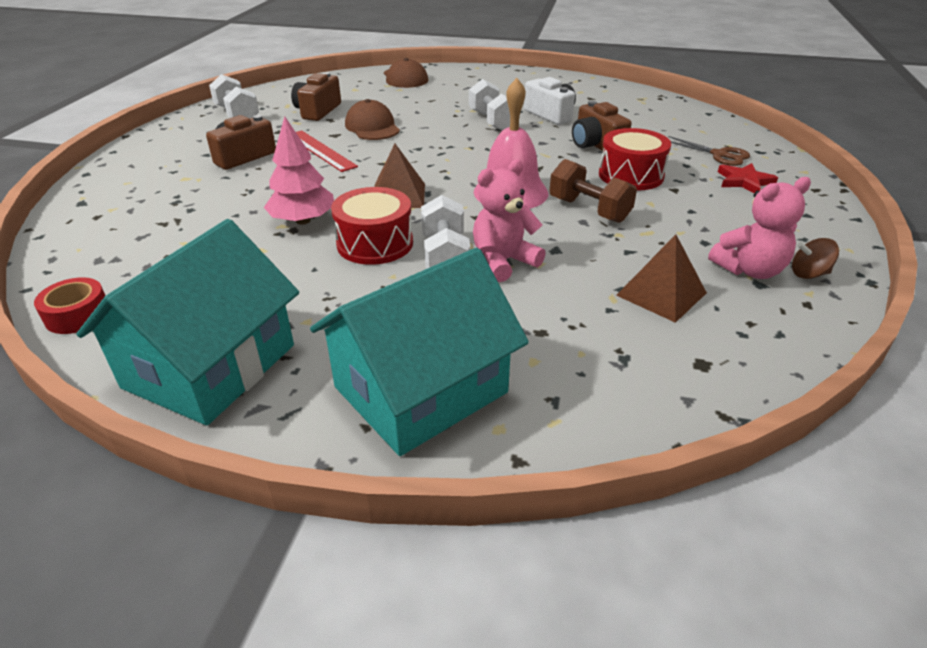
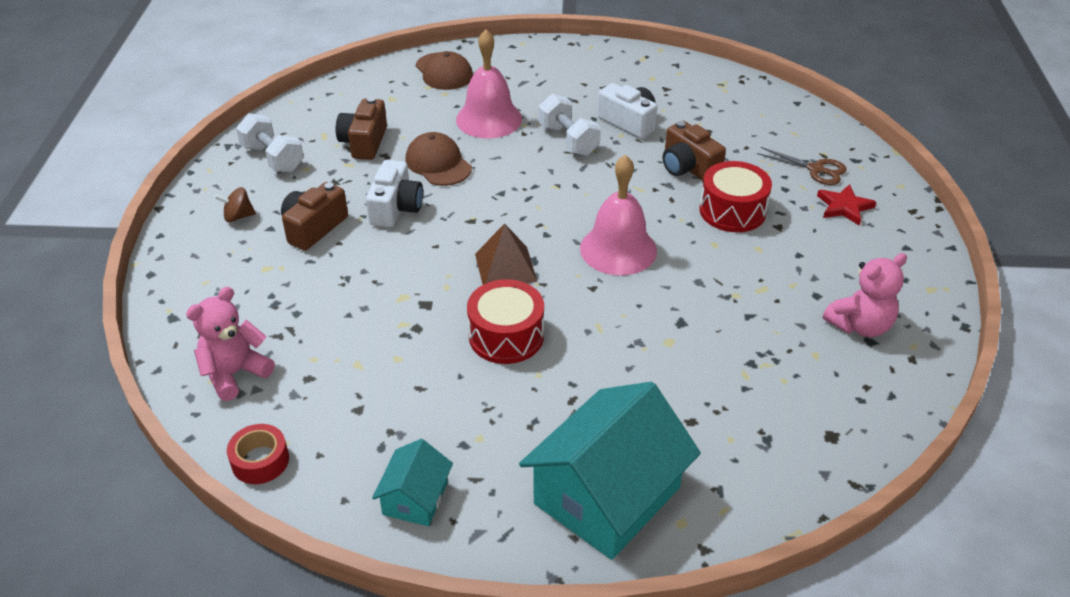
camera: 10 degrees left, 5 degrees up
turquoise house [76,219,299,425] -> turquoise house [372,439,453,526], size x0.49
pink tree [264,117,334,225] -> none
red ruler [296,130,358,172] -> white camera [366,160,423,228]
white dumbbell [421,195,471,269] -> none
pink teddy bear [473,160,546,282] -> pink teddy bear moved to [186,287,275,401]
brown dumbbell [549,159,637,223] -> none
brown pyramid [616,234,707,323] -> none
brown spinning top [792,238,839,279] -> brown spinning top moved to [215,187,256,222]
none -> pink bell [456,30,522,138]

